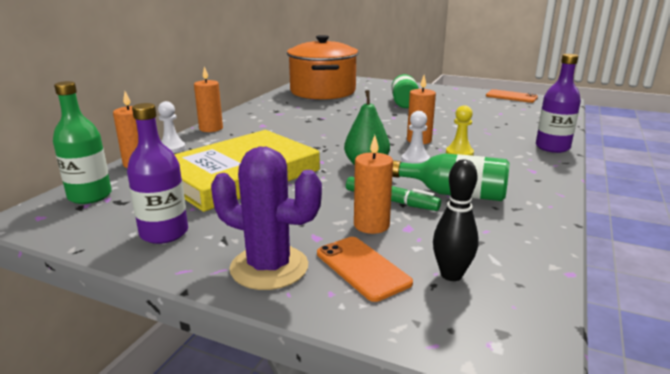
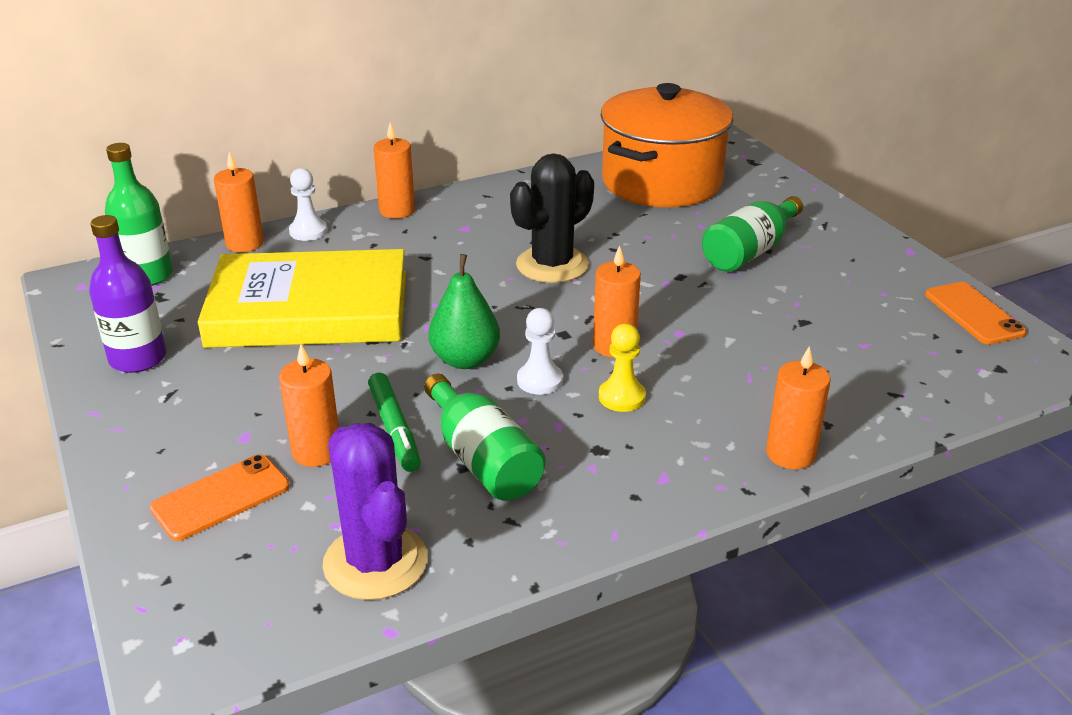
camera: 40 degrees right, 10 degrees up
purple cactus [211,147,322,290] -> purple cactus moved to [323,423,428,600]
orange phone [317,237,413,302] -> orange phone turned 45 degrees clockwise [150,454,290,541]
black bowling pin [433,160,479,281] -> none
purple bottle [536,54,581,153] -> orange candle [766,346,831,469]
none -> black cactus [510,153,594,283]

